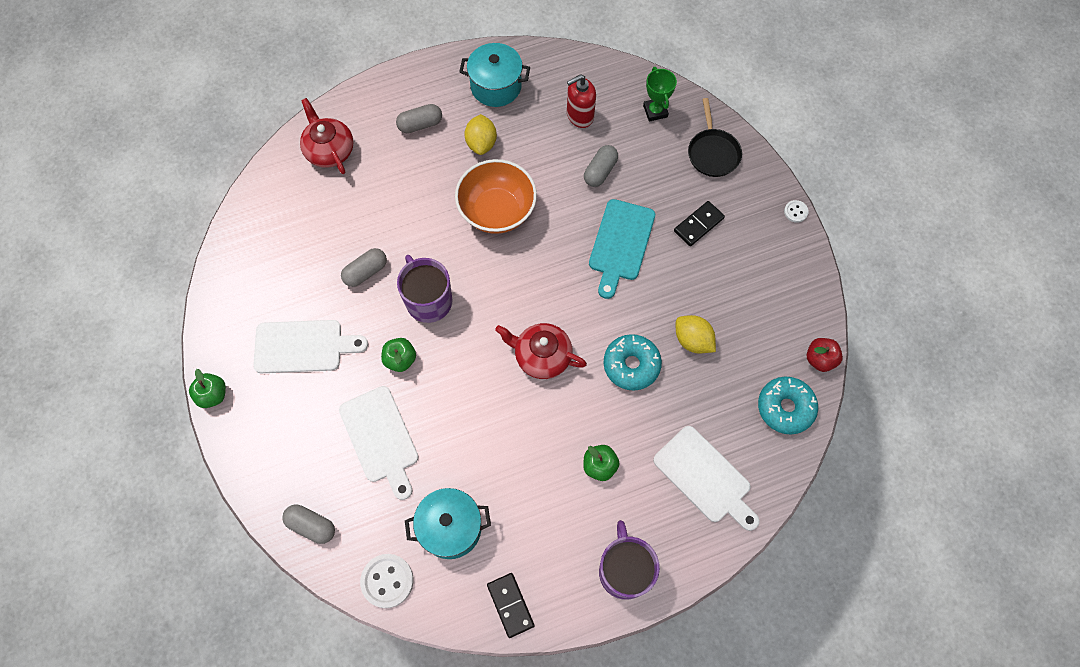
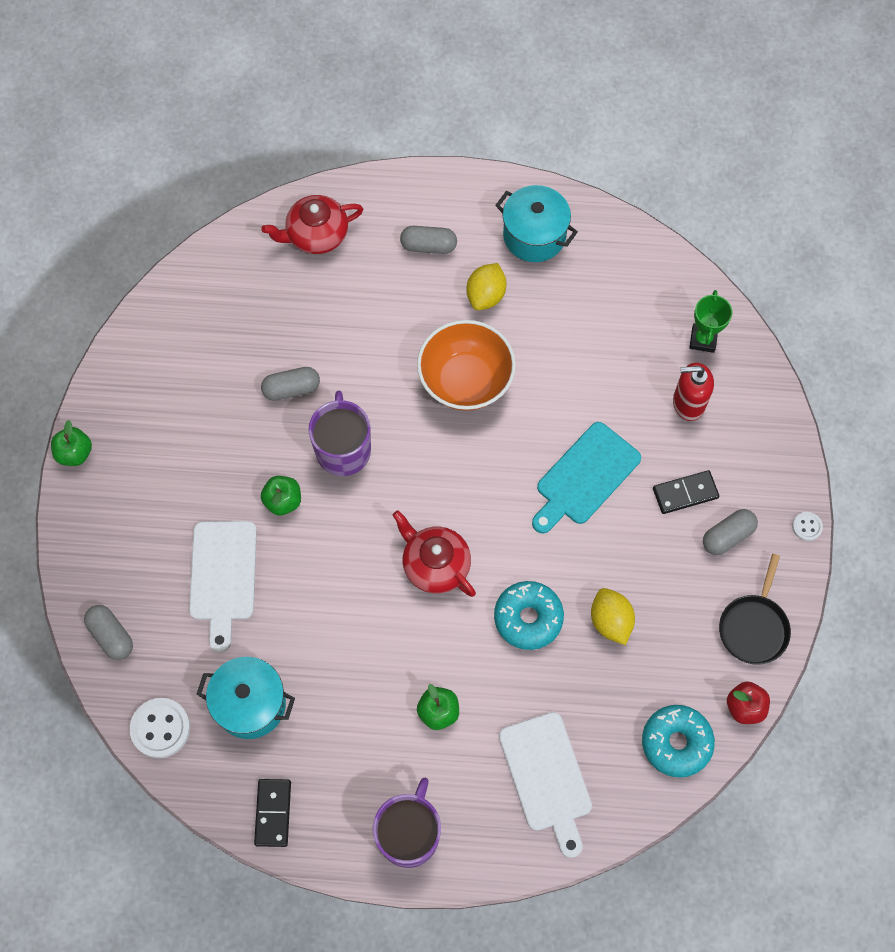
camera: 25 degrees right, 0 degrees up
white cutting board [253,320,368,373] -> none
red teapot [300,98,353,174] -> red teapot turned 105 degrees counterclockwise [261,195,363,254]
red soap dispenser [567,74,596,128] -> red soap dispenser moved to [673,363,714,421]
grey capsule [584,145,618,187] -> grey capsule moved to [703,509,758,555]
black pan [688,98,742,177] -> black pan moved to [719,554,791,665]

